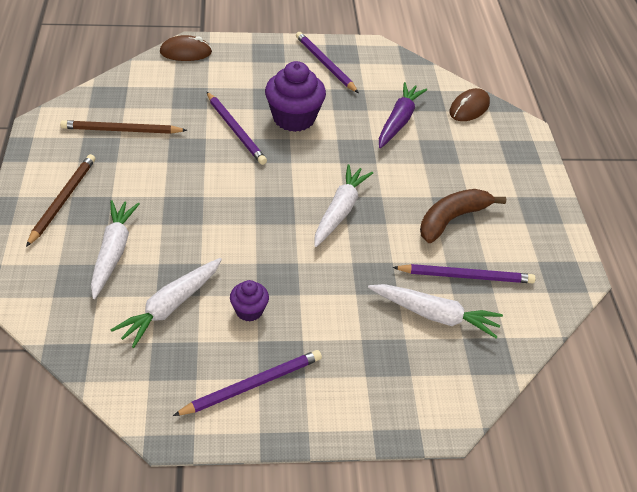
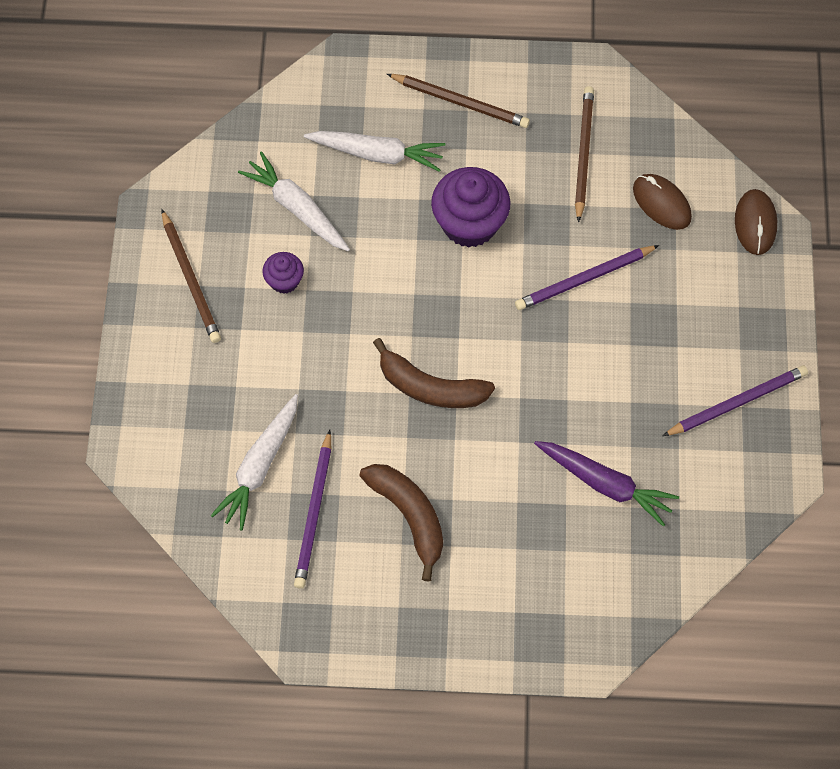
camera: 100 degrees right, 20 degrees up
purple pencil [173,350,322,416] -> brown pencil [162,209,221,343]
purple cupcake [265,61,326,132] -> purple cupcake moved to [431,167,510,248]
white carrot [314,164,373,247] -> brown banana [373,338,495,408]
brown mouse [449,88,490,121] -> brown mouse moved to [633,174,692,230]

